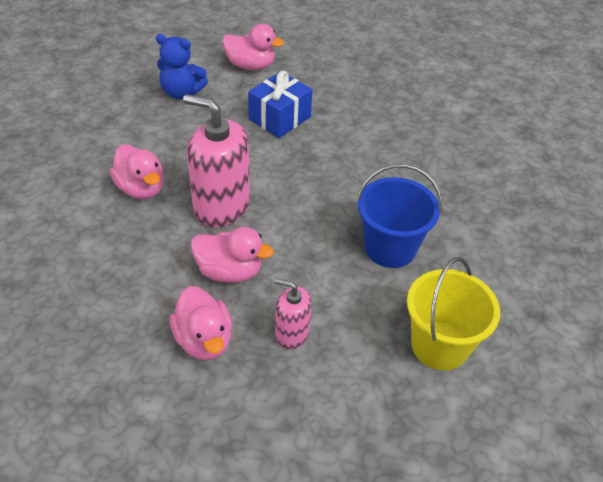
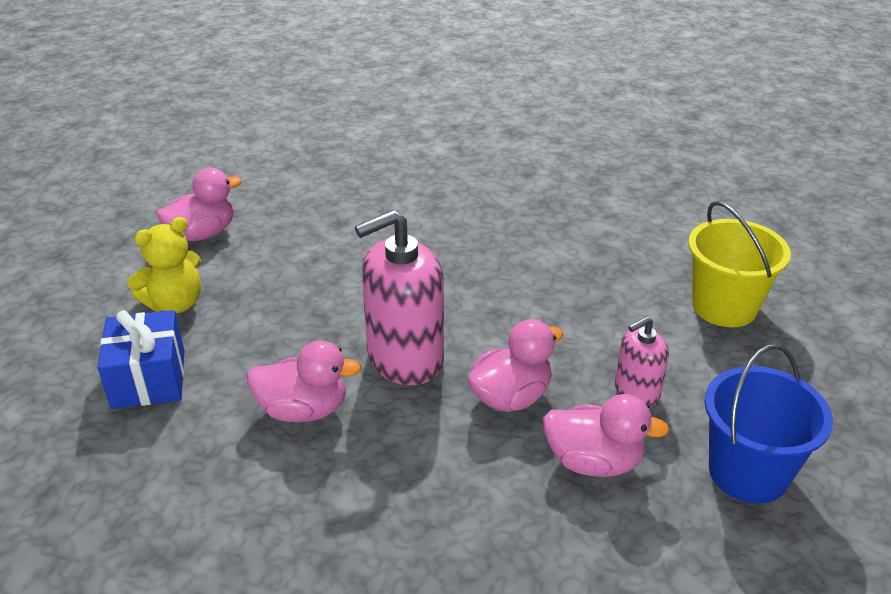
camera: 50 degrees left, 10 degrees down
blue teddy bear [156,34,208,99] -> yellow teddy bear [127,217,201,313]
blue gift [248,71,312,138] -> blue gift moved to [97,310,184,409]
blue bucket [356,164,442,268] -> blue bucket moved to [704,344,833,504]

